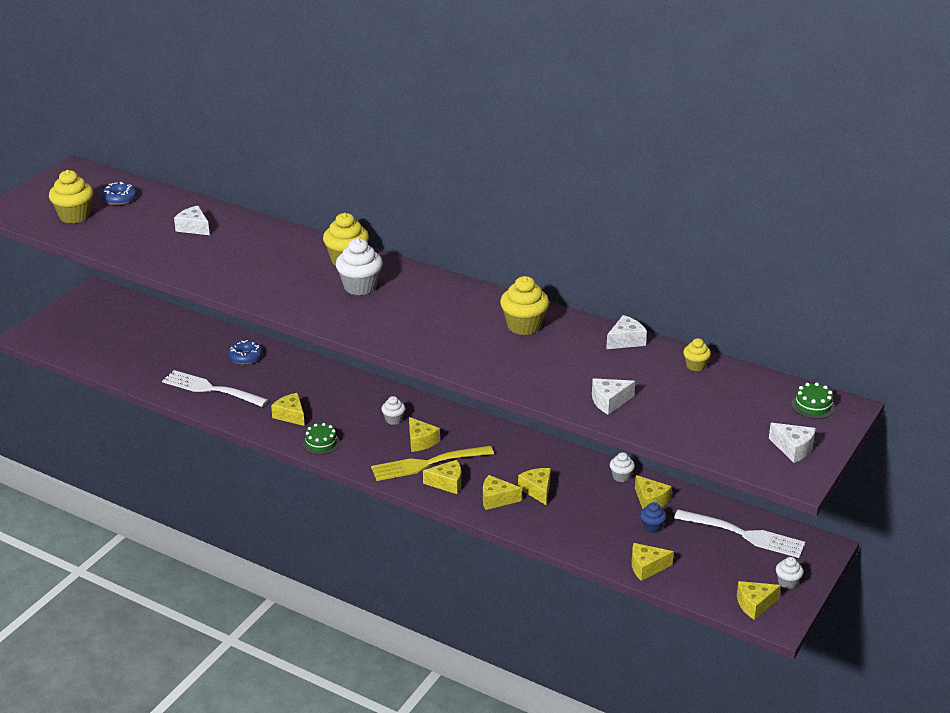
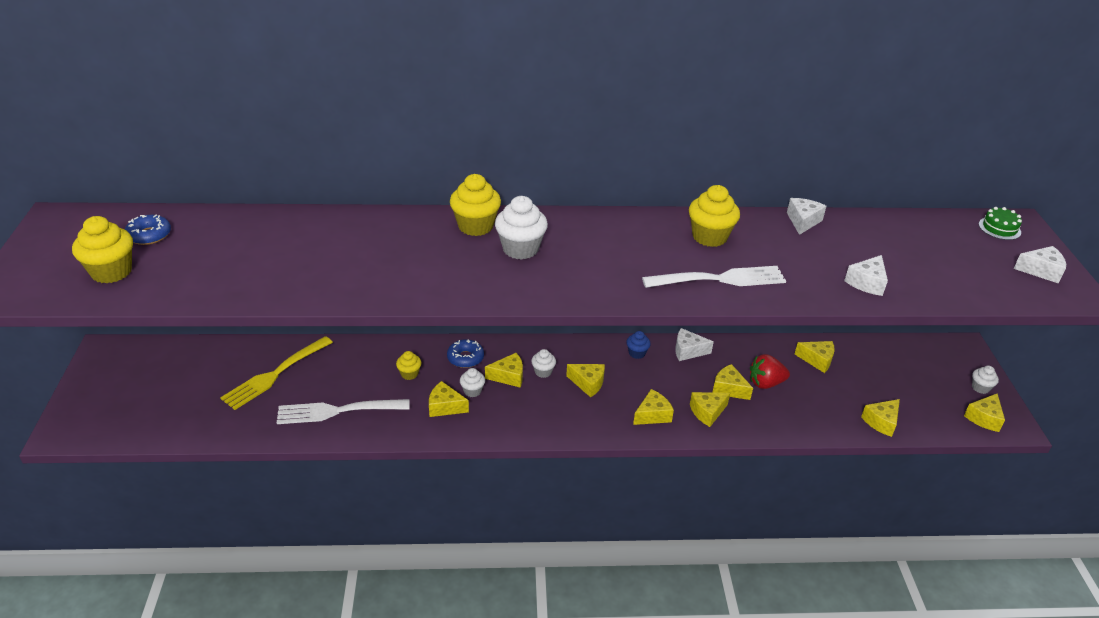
camera: 35 degrees left, 5 degrees up
white cheese [174,206,210,235] -> white cheese moved to [675,328,714,361]
blue donut [228,340,262,365] -> blue donut moved to [447,339,484,368]
green cake [303,423,340,455] -> none
yellow fork [371,446,494,481] -> yellow fork moved to [220,336,333,410]
white cupcake [610,452,635,482] -> white cupcake moved to [460,368,485,397]
blue cupcake [640,502,667,533] -> blue cupcake moved to [626,331,651,359]
white fork [674,510,805,558] -> white fork moved to [642,266,786,288]
yellow cupcake [683,338,711,371] -> yellow cupcake moved to [396,351,421,380]
none -> yellow cheese [485,353,523,388]
none -> red strawberry [750,354,790,389]

